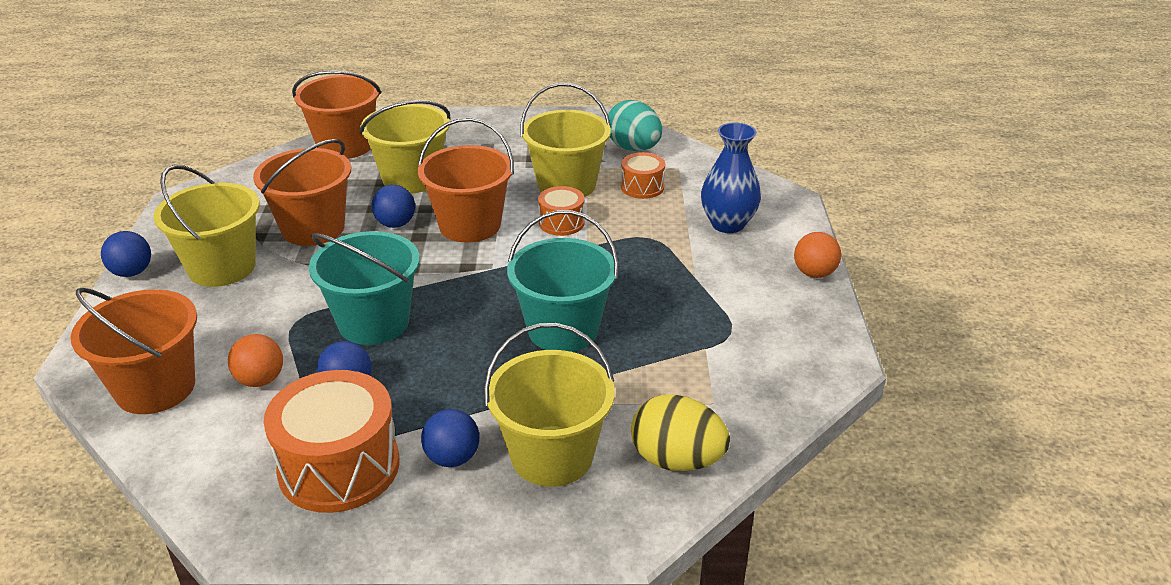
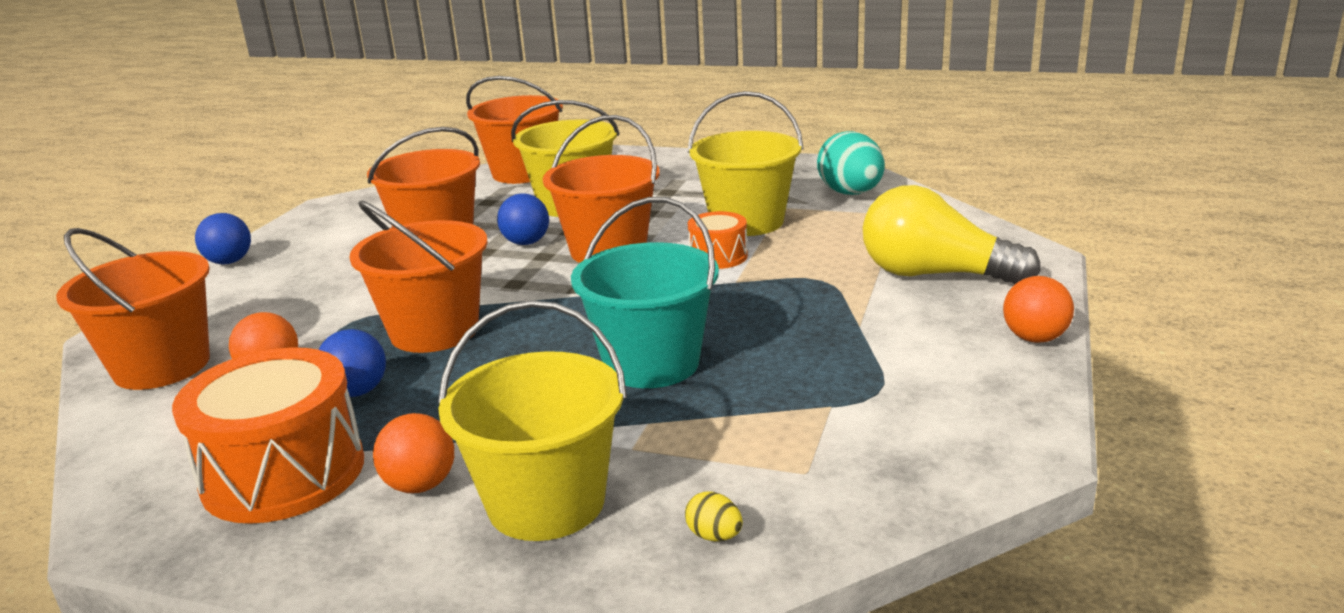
camera: 20 degrees right, 10 degrees down
yellow bucket [153,165,260,287] -> none
turquoise bucket [309,231,420,345] -> orange bucket [349,201,488,353]
blue ball [421,409,479,467] -> orange ball [373,413,454,493]
orange drum [621,152,665,199] -> none
yellow egg [631,394,730,471] -> yellow egg [685,491,743,541], size x0.42
blue vase [701,122,761,233] -> yellow light bulb [863,185,1041,284]

